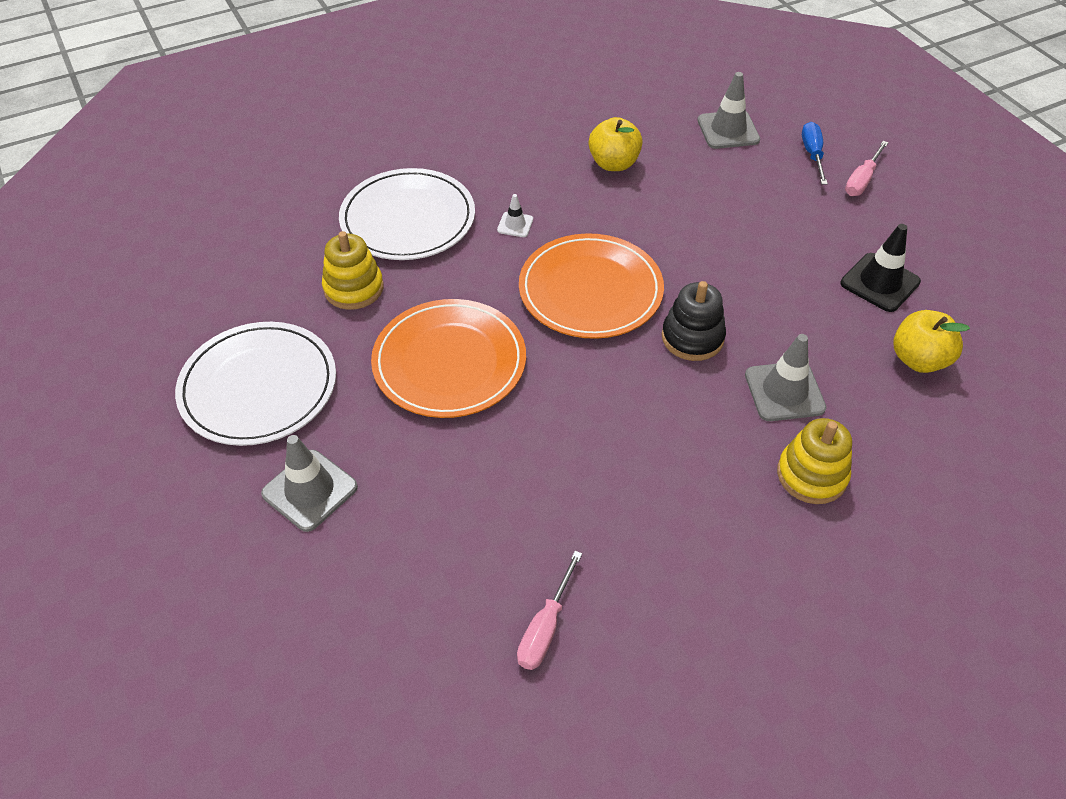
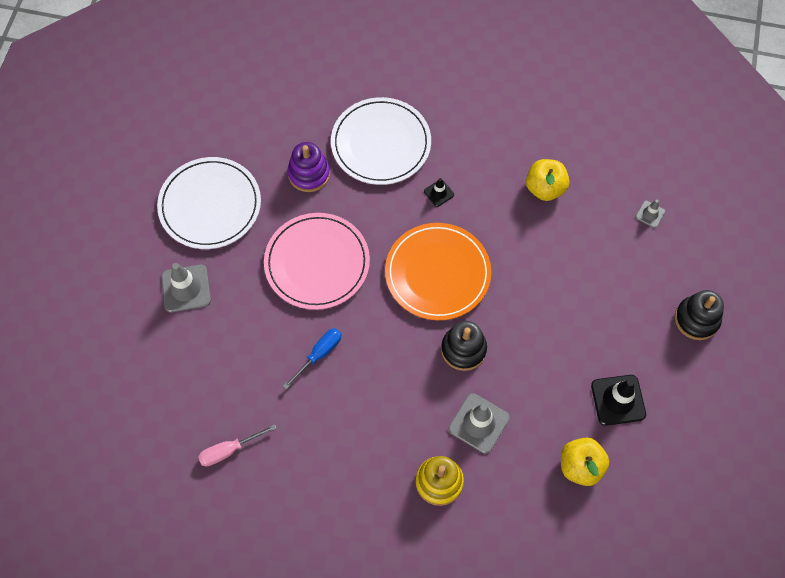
camera: 40 degrees right, 15 degrees up
yellow stacking toy [322,231,384,310] -> purple stacking toy [288,142,330,192]
orange plate [371,299,526,418] -> pink plate [264,213,370,310]
white traffic cone [497,194,533,237] -> black traffic cone [424,178,454,207]
grey traffic cone [698,72,760,149] -> grey traffic cone [636,200,665,228], size x0.54
blue screwdriver [802,122,828,185] -> blue screwdriver moved to [283,328,342,390]
pink screwdriver [845,141,888,196] -> black stacking toy [675,290,724,340]

